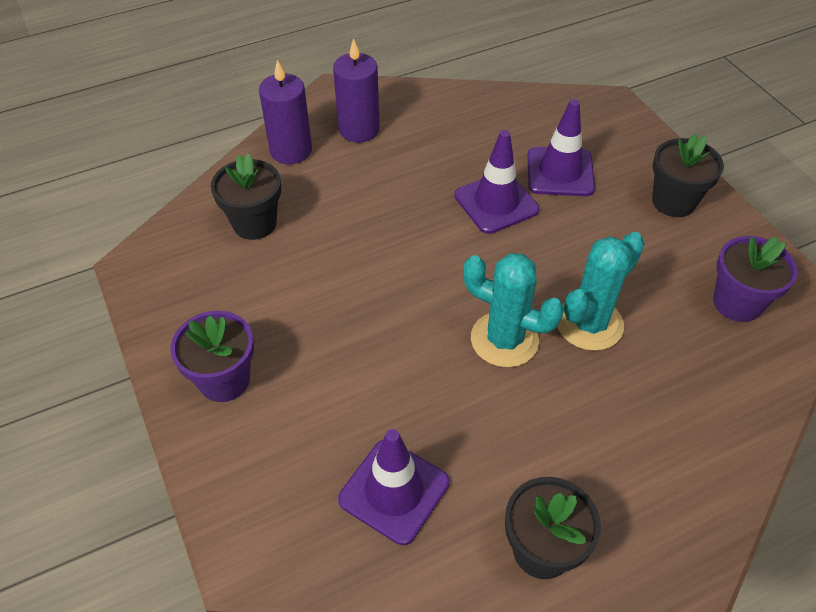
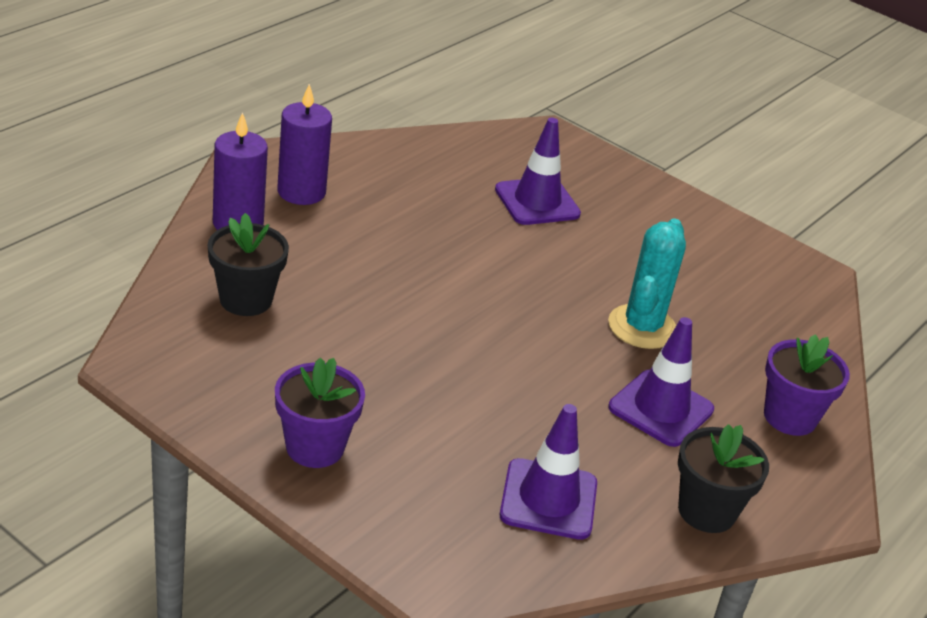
camera: 30 degrees left, 15 degrees down
purple traffic cone [454,130,539,234] -> purple traffic cone moved to [608,317,714,447]
turquoise cactus [463,253,564,367] -> none
black flower pot [652,134,724,217] -> none
purple flower pot [713,236,798,322] -> purple flower pot moved to [764,334,850,436]

